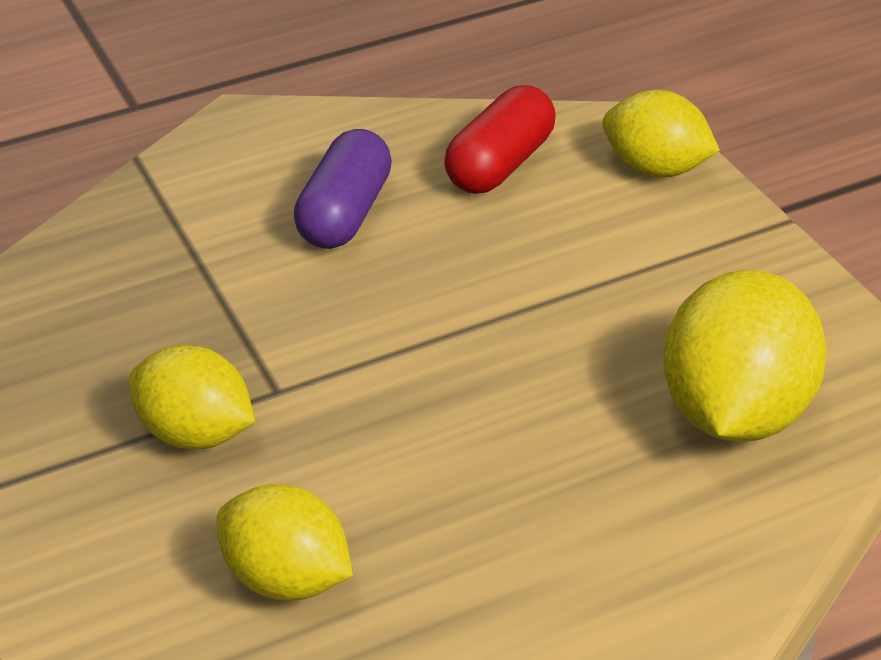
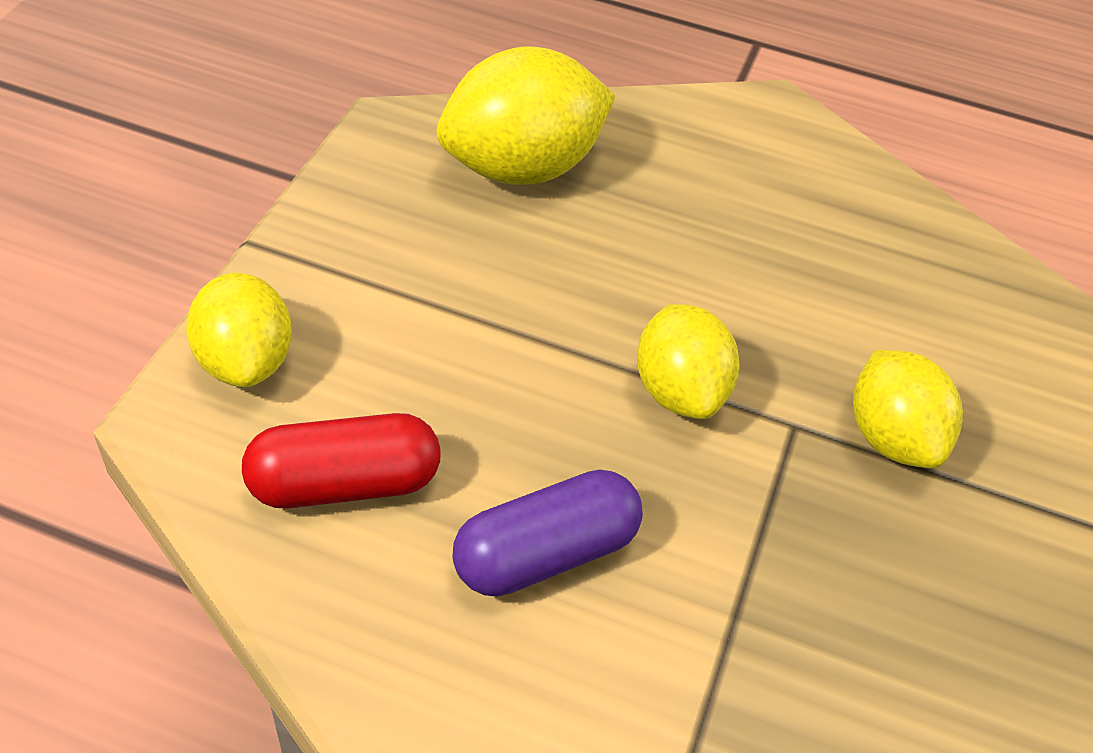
camera: 140 degrees left, 10 degrees up
yellow lemon [216,484,353,601] -> yellow lemon moved to [637,304,739,419]

